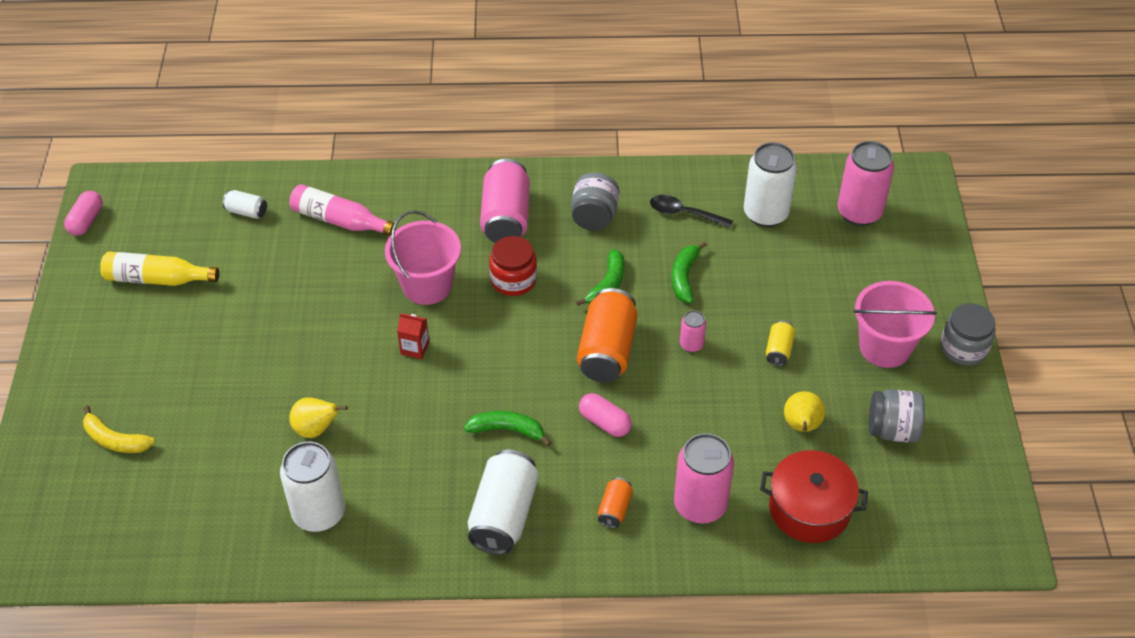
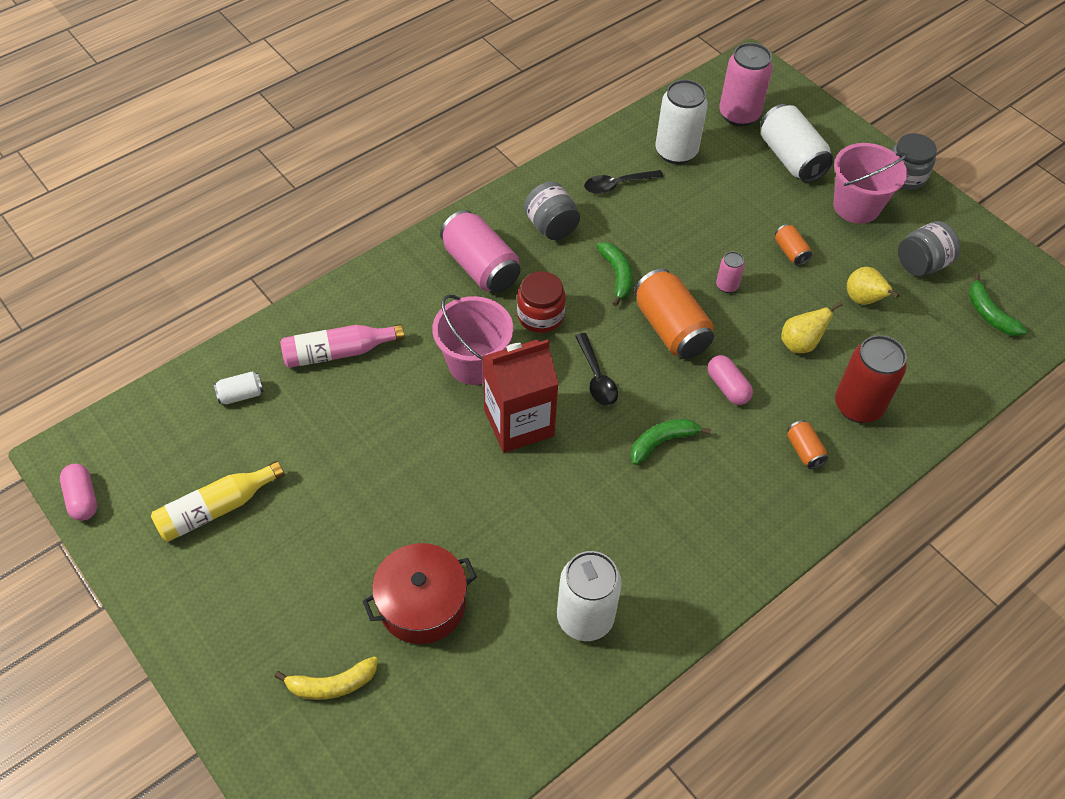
camera: 40 degrees left, 5 degrees up
yellow pear [289,397,348,438] -> yellow pear moved to [781,302,843,353]
red carton [397,313,429,359] -> red carton [482,340,559,453], size x2.31
white can [468,449,539,555] -> white can moved to [761,104,834,183]
pink capsule [579,393,632,437] -> pink capsule turned 60 degrees clockwise [708,355,753,405]
green banana [672,241,707,303] -> green banana moved to [969,273,1027,336]
pink can [674,433,734,524] -> red can [835,335,907,423]
red pot [760,450,868,543] -> red pot moved to [362,543,477,644]
yellow can [766,321,795,366] -> orange can [775,224,812,266]
none -> black spoon [575,333,618,406]

